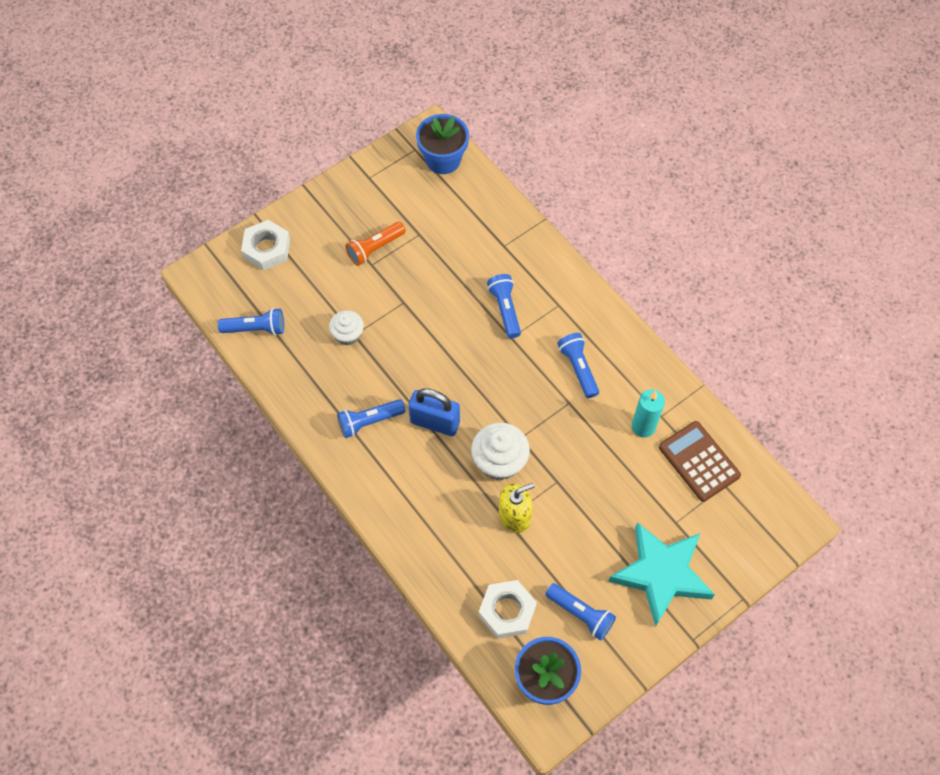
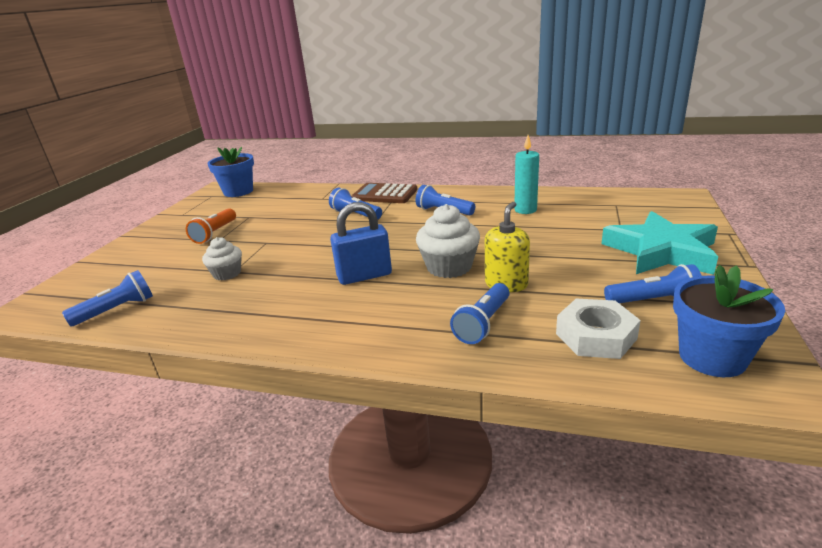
camera: 35 degrees left, 35 degrees down
white nut [241,220,290,271] -> none
blue flashlight [337,399,406,438] -> blue flashlight moved to [450,283,510,344]
brown calculator [659,421,741,502] -> brown calculator moved to [351,183,417,203]

